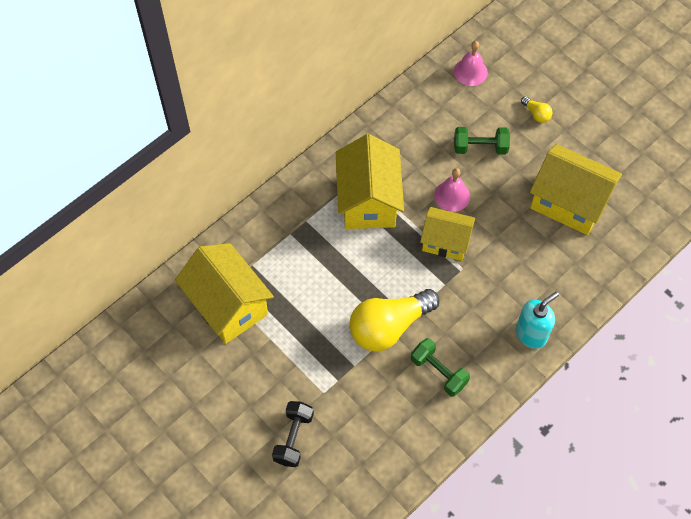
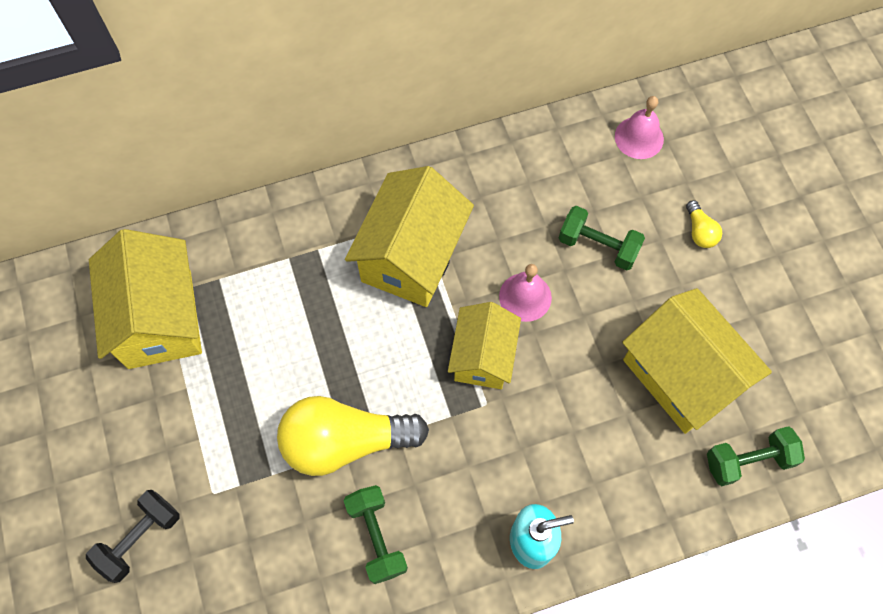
camera: 25 degrees right, 5 degrees up
yellow house [420,207,475,261] -> yellow house turned 60 degrees clockwise [448,302,521,389]
none -> green dumbbell [707,426,805,486]

